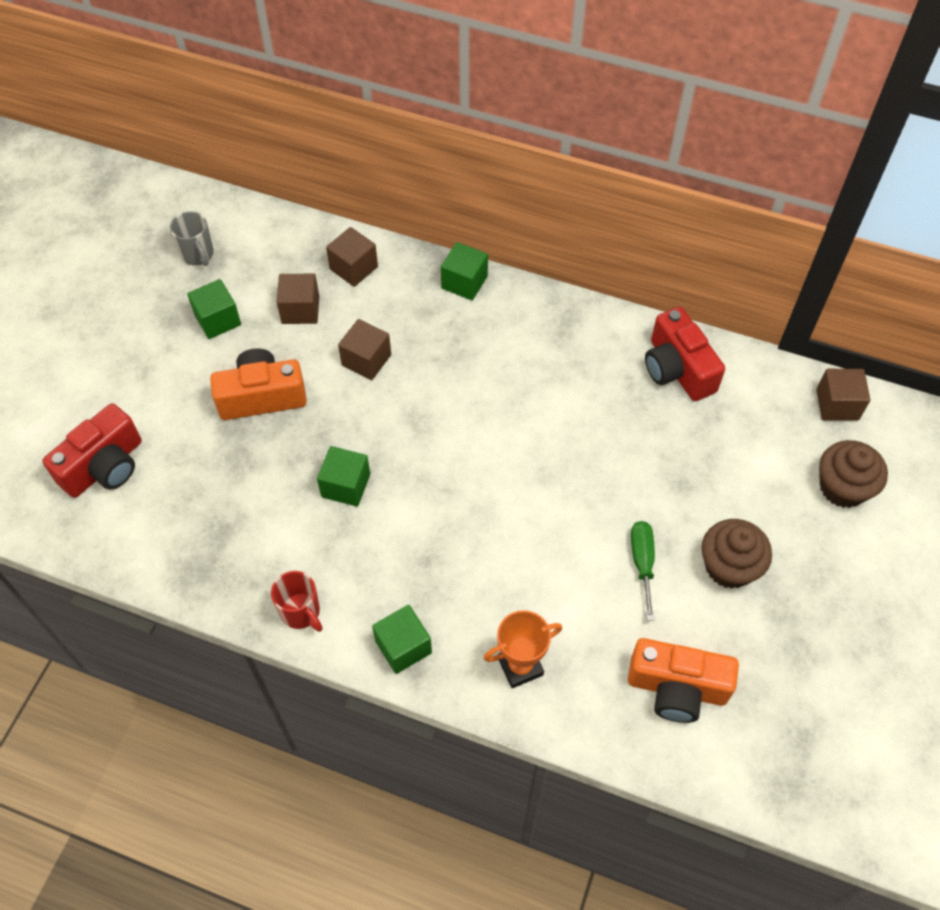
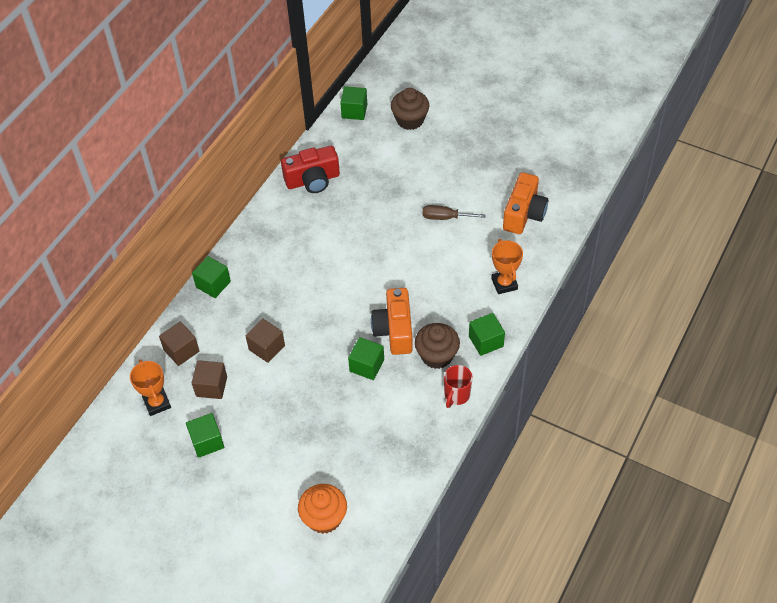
camera: 80 degrees left, 5 degrees down
red camera [42,403,142,498] -> orange cupcake [298,484,347,534]
grey mug [170,211,214,266] -> none
orange camera [210,348,307,420] -> orange camera moved to [371,288,413,355]
red mug [271,571,323,632] -> red mug turned 150 degrees clockwise [444,365,473,408]
green screwdriver [631,521,655,621] -> brown screwdriver [422,205,486,220]
brown cupcake [702,519,772,589] -> brown cupcake moved to [415,323,460,369]
brown cube [816,369,870,420] -> green cube [340,86,367,120]
none -> orange trophy [130,359,171,416]

